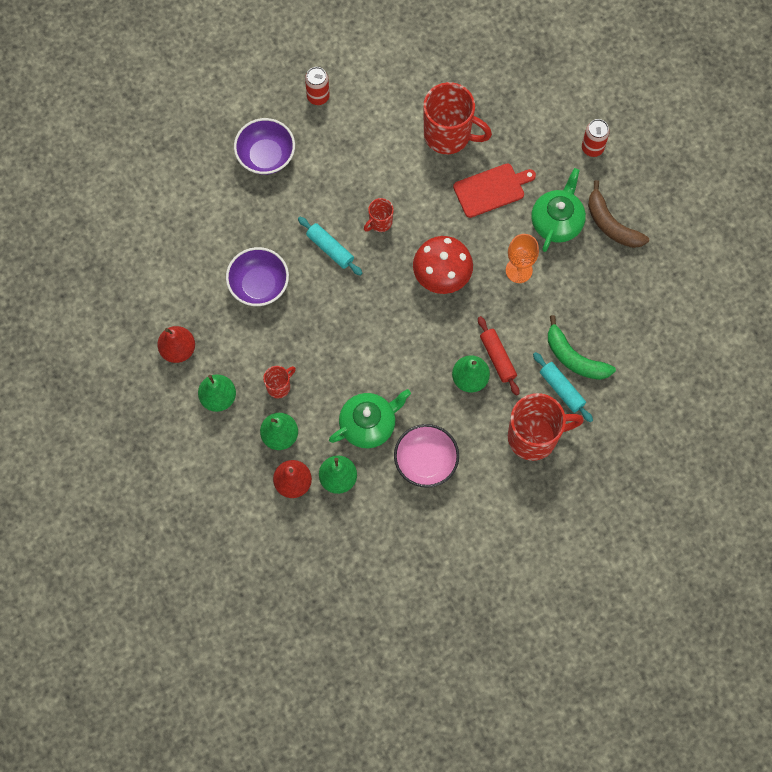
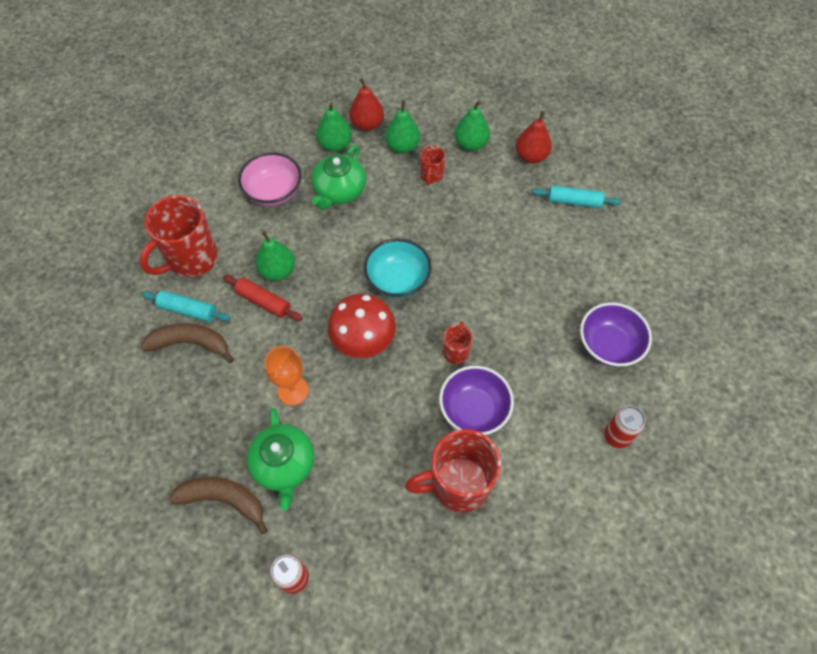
camera: 145 degrees right, 10 degrees down
purple bowl [226,247,289,306] -> purple bowl moved to [439,366,514,435]
turquoise rolling pin [298,217,362,276] -> turquoise rolling pin moved to [532,185,621,208]
red cutting board [453,163,536,218] -> none
green banana [548,315,616,380] -> brown banana [141,323,234,363]
none -> turquoise bowl [364,239,432,298]

